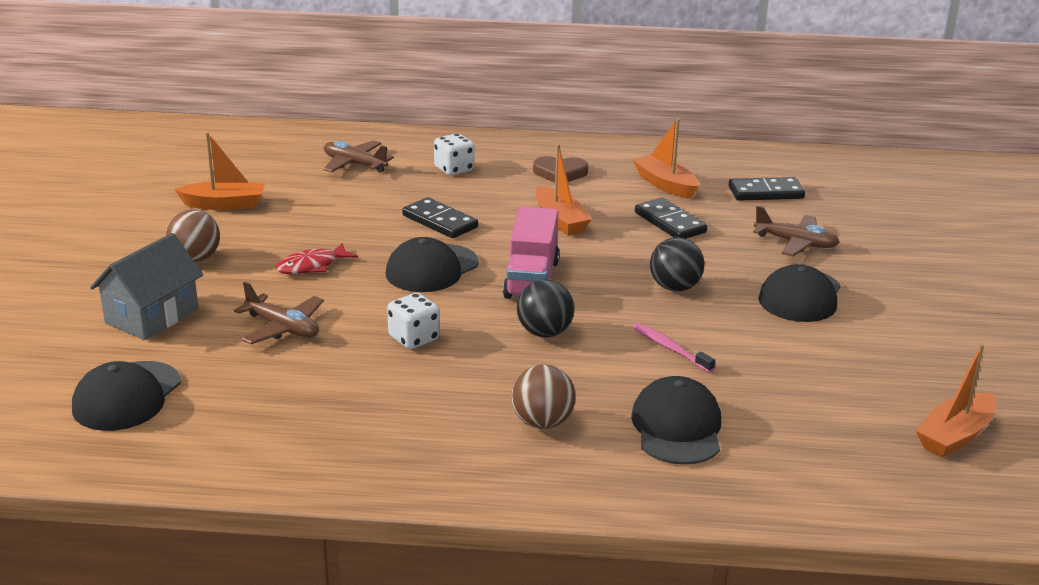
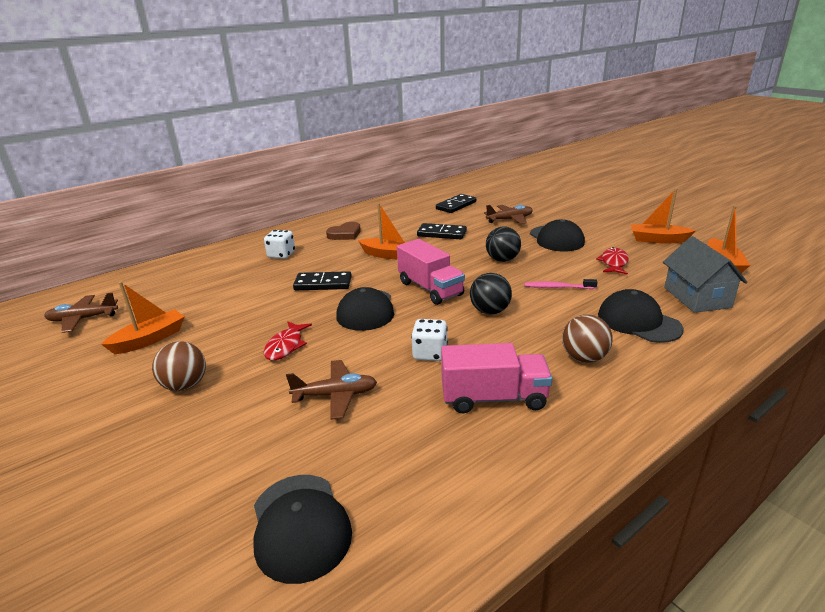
camera: 40 degrees left, 0 degrees up
grey house [90,233,203,340] -> grey house moved to [663,236,748,313]
brown plane [324,140,394,173] -> brown plane moved to [44,293,118,333]
orange boat [632,118,699,199] -> orange boat moved to [631,189,696,243]
none -> pink truck [441,343,553,413]
none -> red fish [596,247,629,275]

